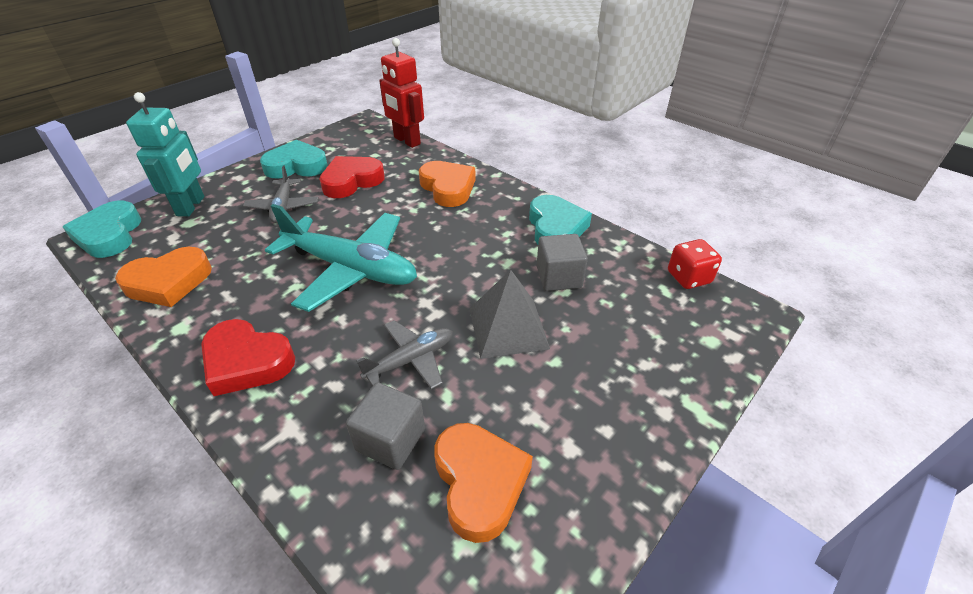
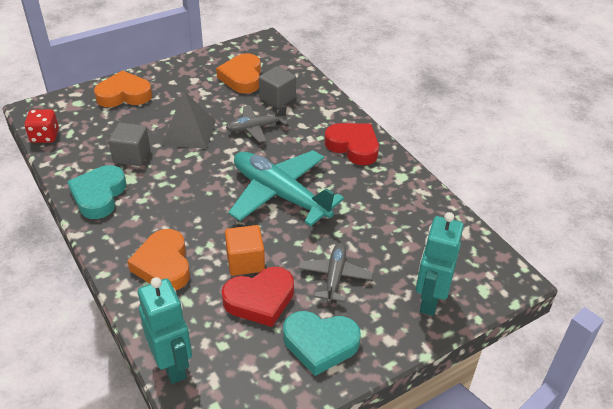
camera: 165 degrees left, 0 degrees up
turquoise heart [63,200,141,258] -> none
orange heart [115,246,212,307] -> orange heart moved to [94,70,152,107]
red robot [379,38,424,148] -> turquoise robot [138,277,192,384]
none -> orange cube [225,225,265,276]

